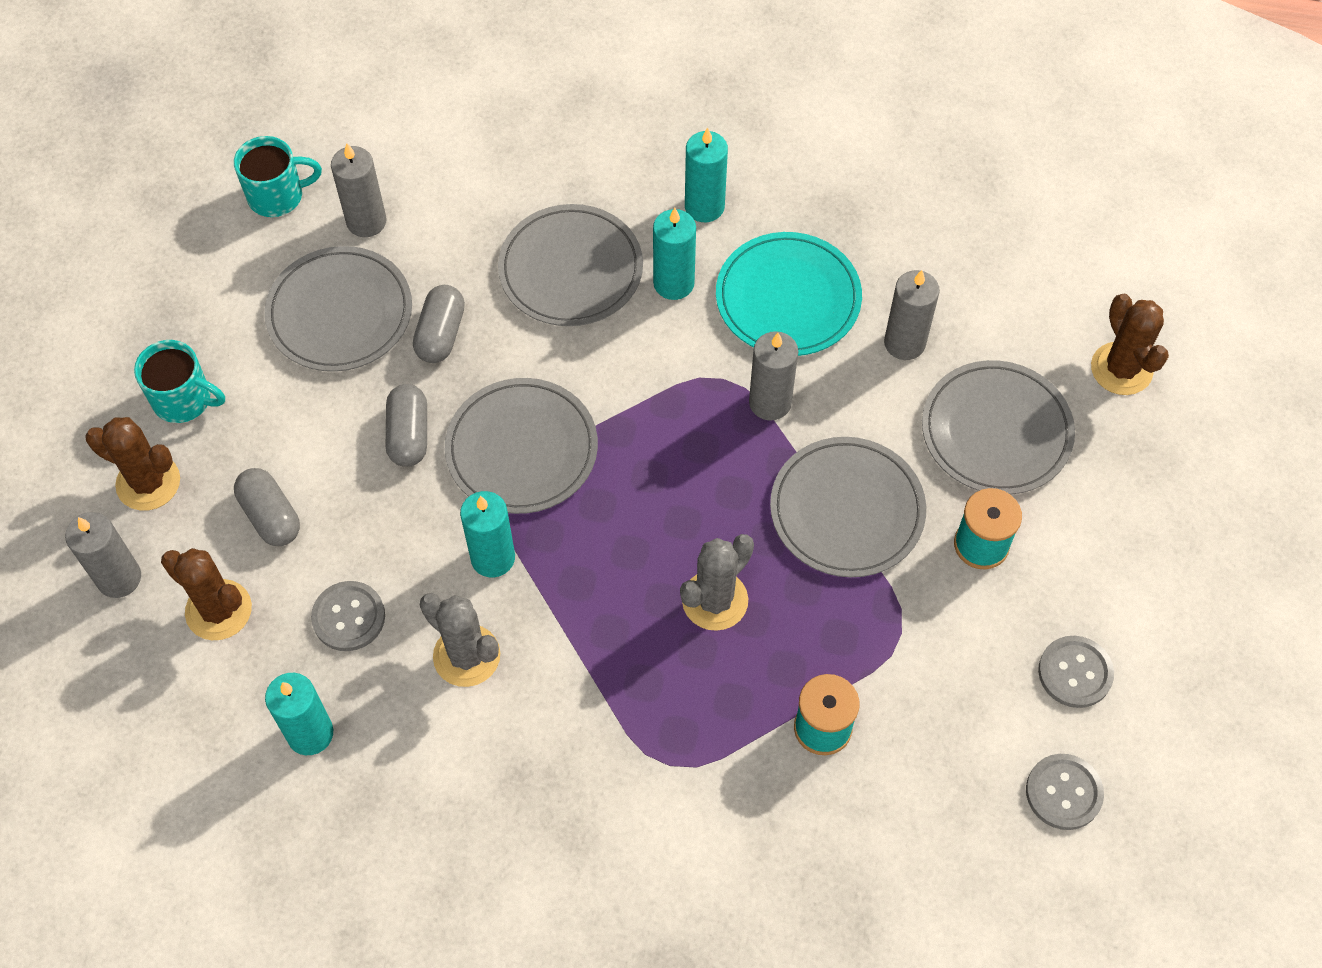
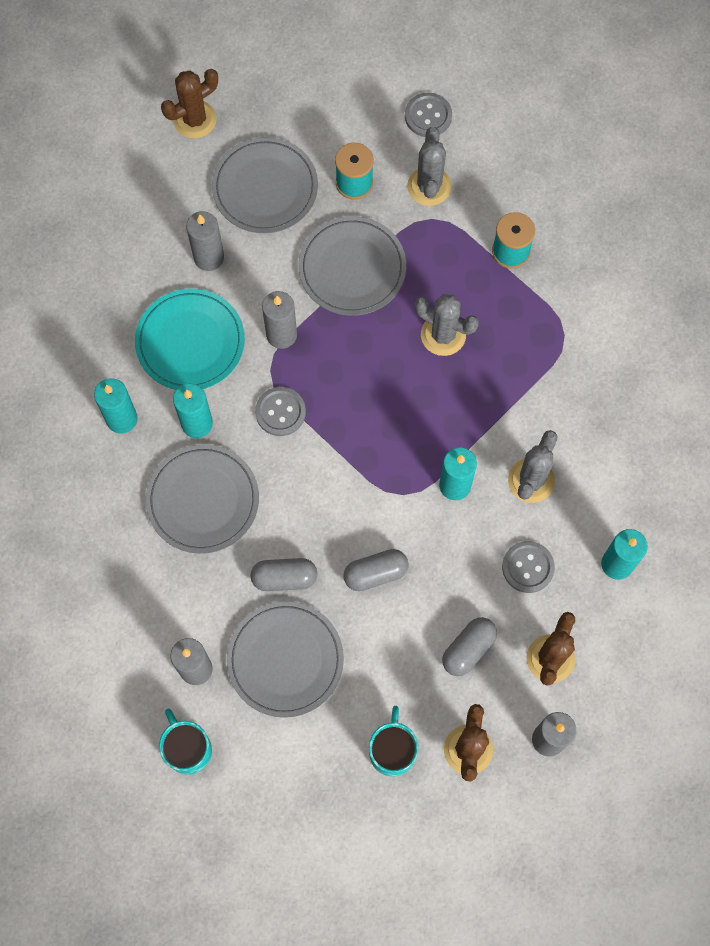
camera: 105 degrees left, 10 degrees up
grey plate [445,378,598,514] -> none
grey button [1026,754,1104,830] -> grey button moved to [255,387,306,436]
none -> grey cactus [407,127,451,206]

